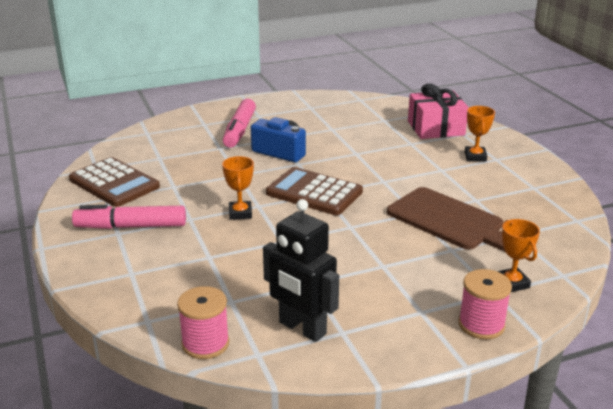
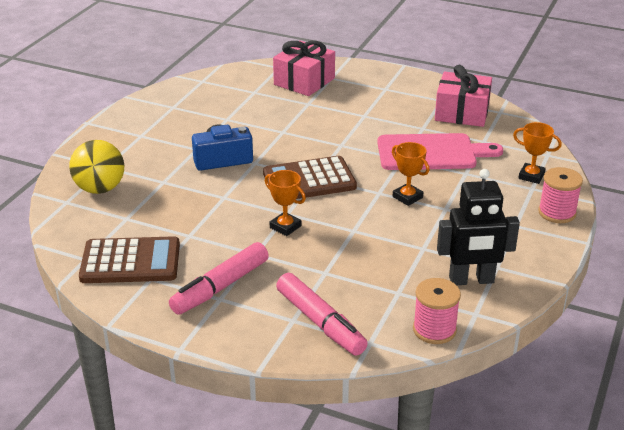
camera: 45 degrees left, 5 degrees up
pink marker [223,99,256,148] -> pink marker moved to [276,273,368,356]
brown cutting board [387,187,505,252] -> pink cutting board [377,133,503,170]
orange trophy [465,106,495,161] -> orange trophy moved to [392,142,429,206]
none -> yellow ball [69,140,124,194]
none -> pink gift [435,65,492,127]

